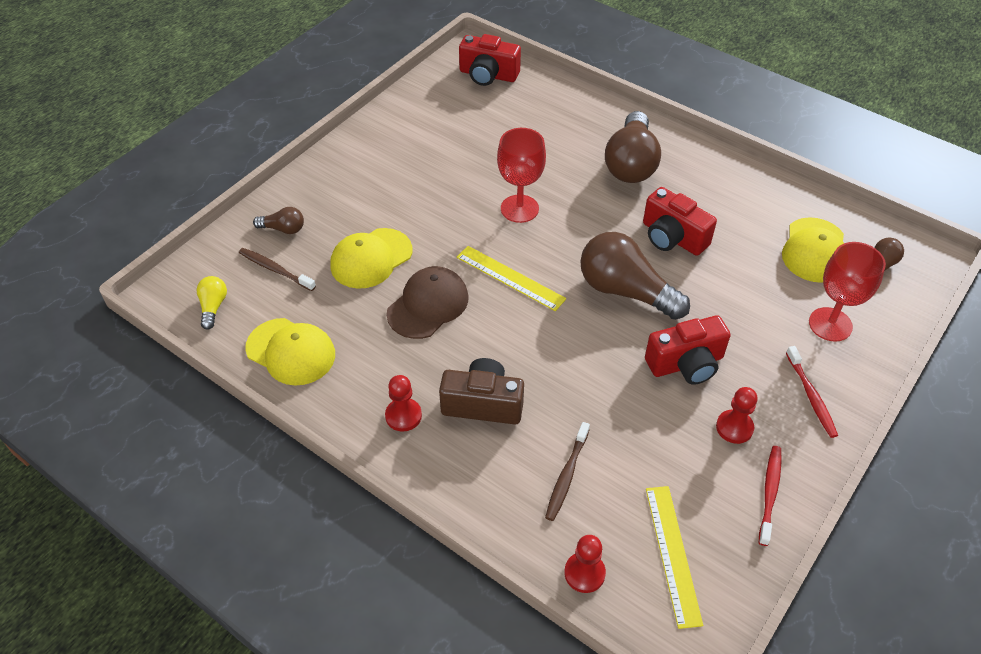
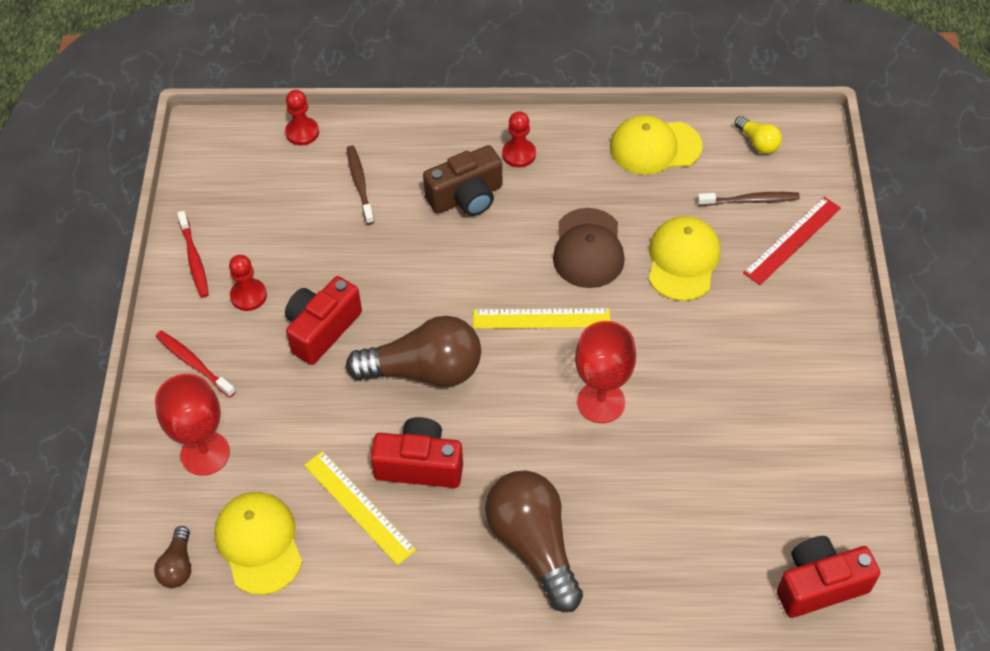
camera: 145 degrees right, 5 degrees up
brown light bulb [253,207,304,234] -> red ruler [743,197,841,285]
yellow ruler [646,486,703,629] -> yellow ruler moved to [304,451,416,565]

